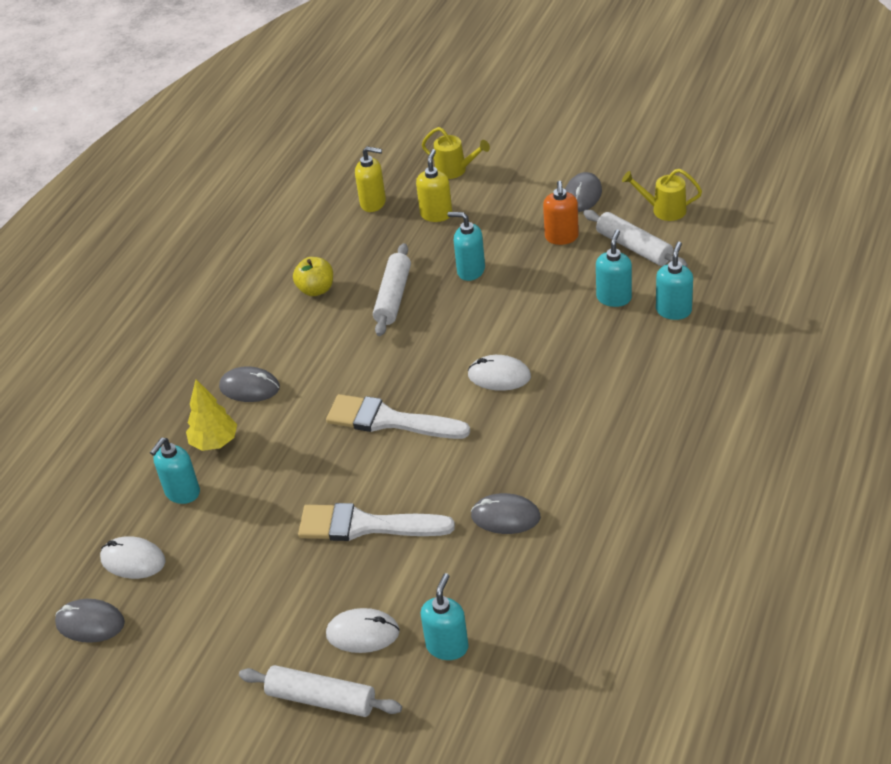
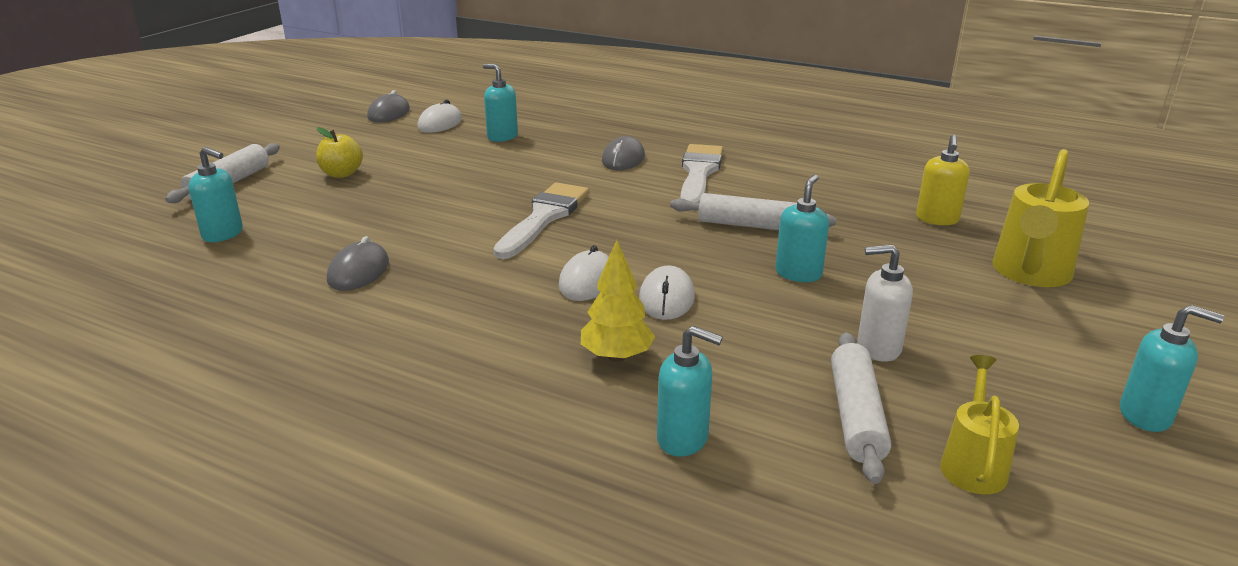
camera: 90 degrees right, 15 degrees down
yellow tree [186,379,237,451] -> yellow tree moved to [581,240,655,362]
yellow apple [293,257,333,296] -> yellow apple moved to [316,127,363,178]
white brush [298,503,455,541] -> white brush moved to [680,144,723,203]
white mouse [326,608,400,653] -> white mouse moved to [639,266,695,320]
yellow soap dispenser [416,149,452,222] -> none
yellow watering can [422,127,490,179] -> yellow watering can [992,149,1089,287], size x1.65
orange soap dispenser [543,181,579,245] -> white soap dispenser [857,245,913,362]
grey mouse [565,172,602,212] -> none
white rolling pin [583,210,688,267] -> white rolling pin turned 45 degrees counterclockwise [831,332,891,484]
turquoise soap dispenser [596,229,632,307] -> turquoise soap dispenser moved to [1120,305,1224,432]

